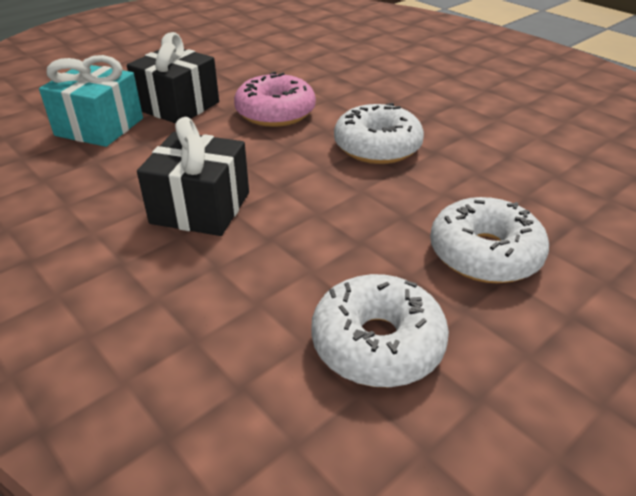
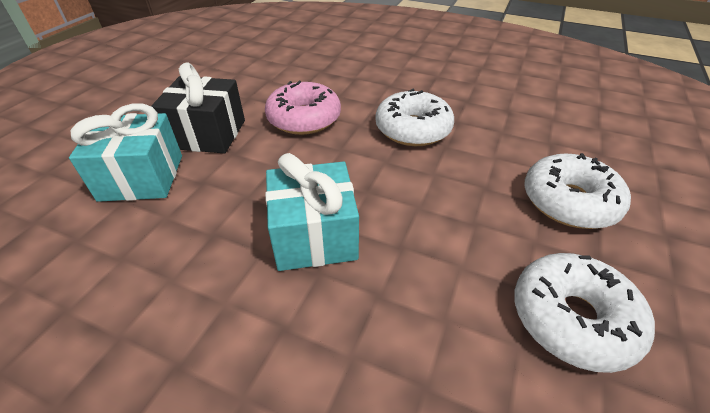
camera: 25 degrees left, 5 degrees up
black gift [137,117,249,236] -> turquoise gift [265,153,359,271]

